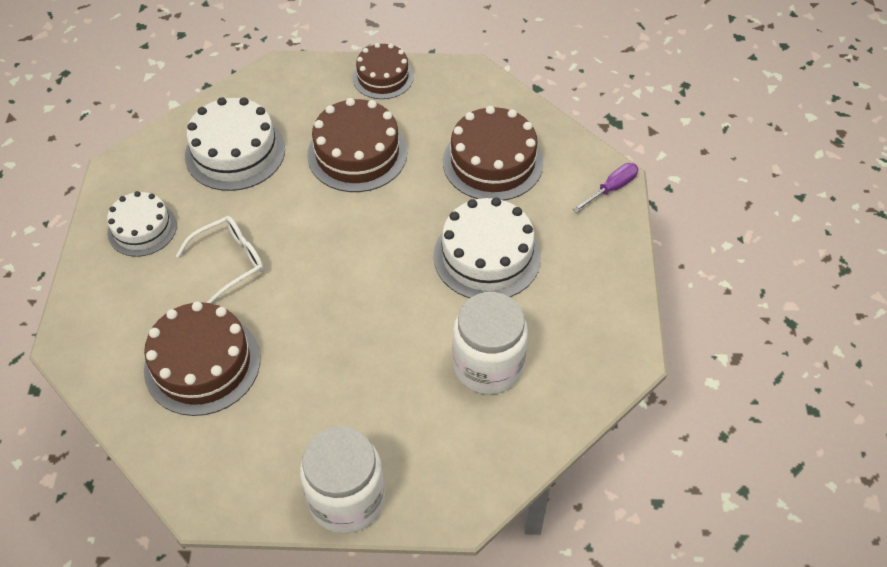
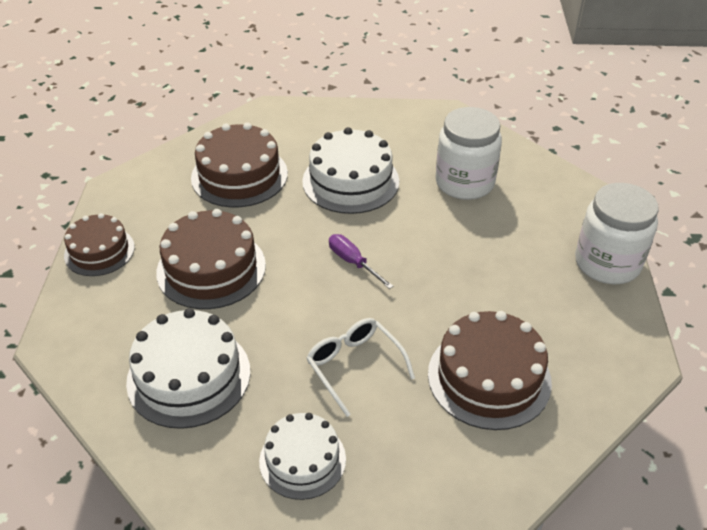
camera: 90 degrees left, 10 degrees down
purple screwdriver [573,163,638,213] -> purple screwdriver moved to [329,234,394,289]

